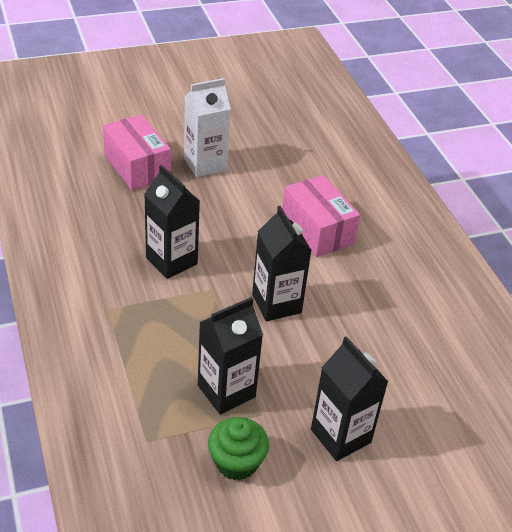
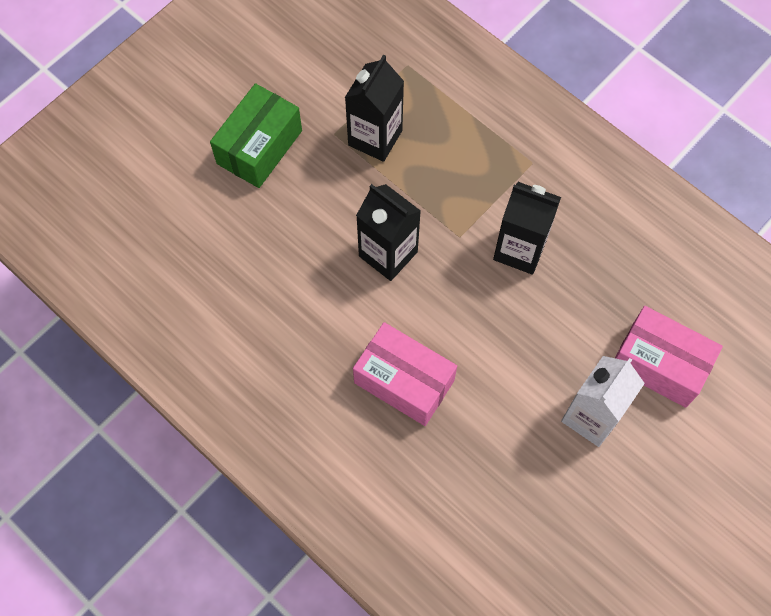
camera: 155 degrees right, 25 degrees up
green cupcake [208,417,269,480] -> none
black carton [311,336,388,461] -> green box [210,83,302,188]

